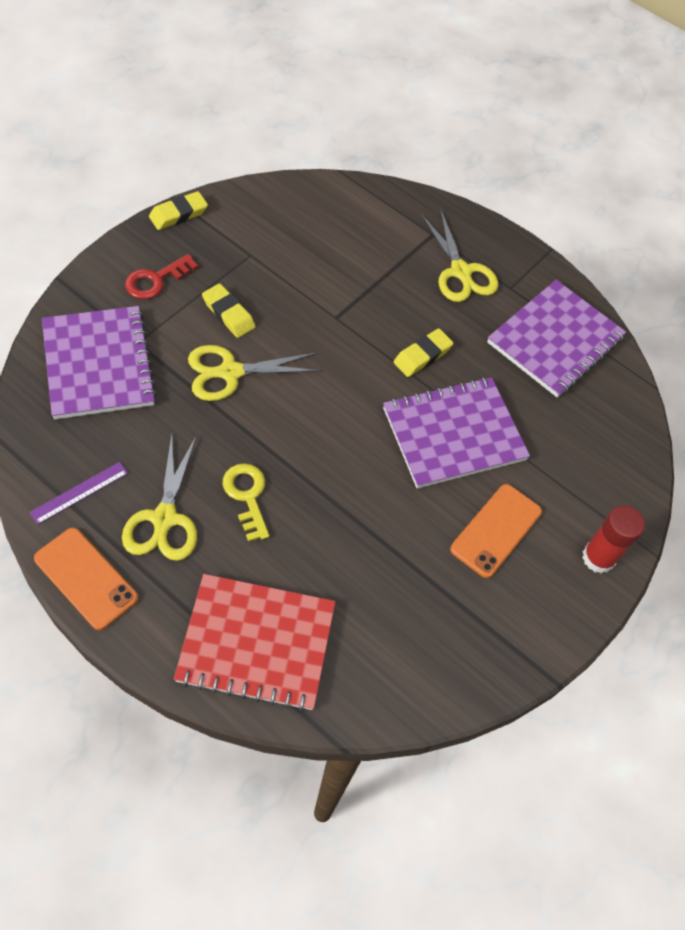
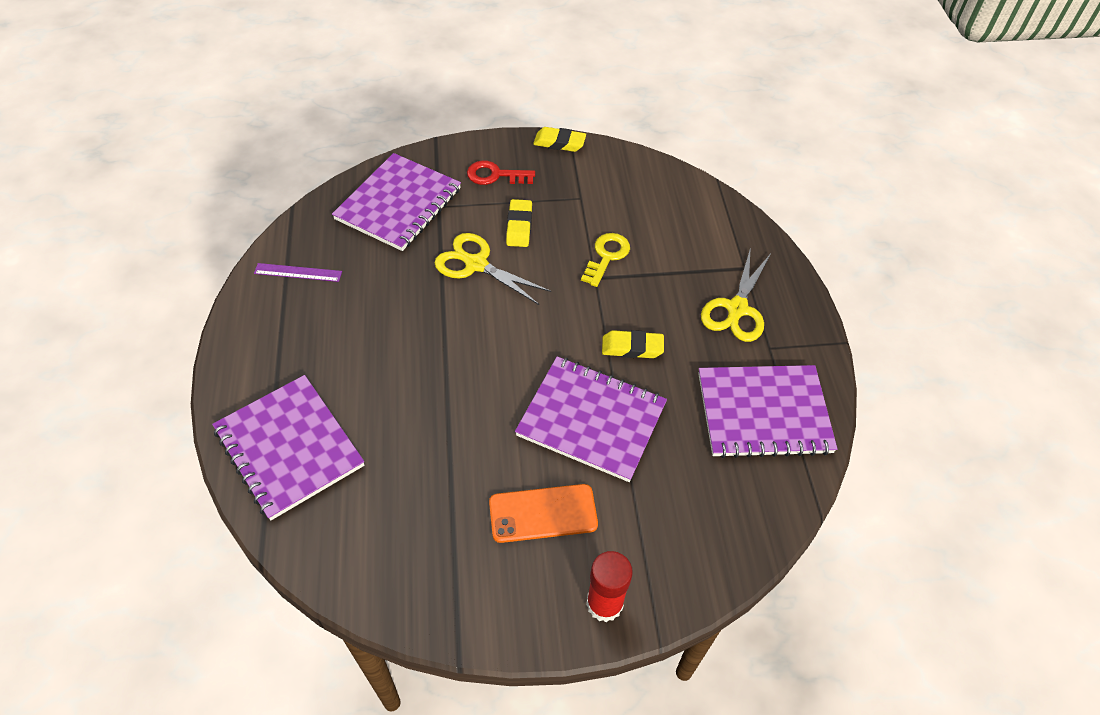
camera: 50 degrees right, 5 degrees down
orange phone [34,528,138,630] -> none
yellow scissors [122,435,197,561] -> none
red notebook [174,574,336,711] -> purple notebook [212,375,364,520]
yellow key [223,463,270,542] -> yellow key moved to [581,233,630,287]

